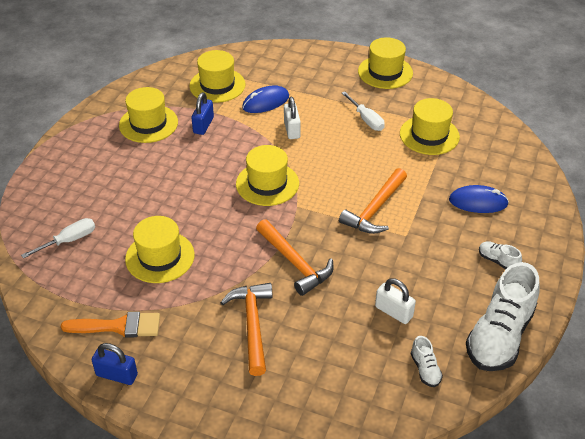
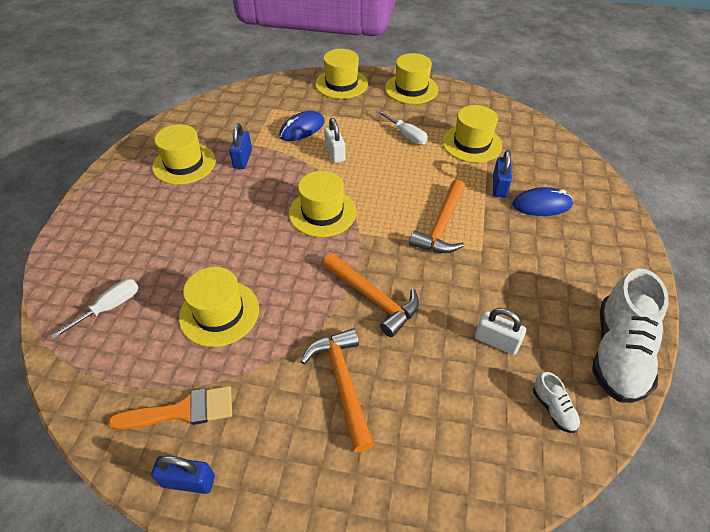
camera: 10 degrees left, 5 degrees up
yellow hat [189,50,246,103] -> yellow hat moved to [315,49,368,99]
white shoe [479,241,522,269] -> none
none -> blue padlock [493,150,512,198]

